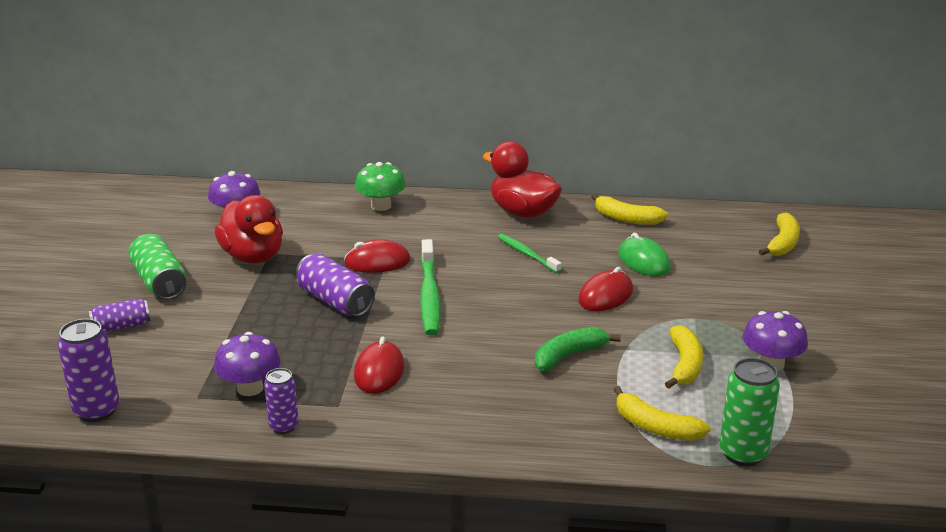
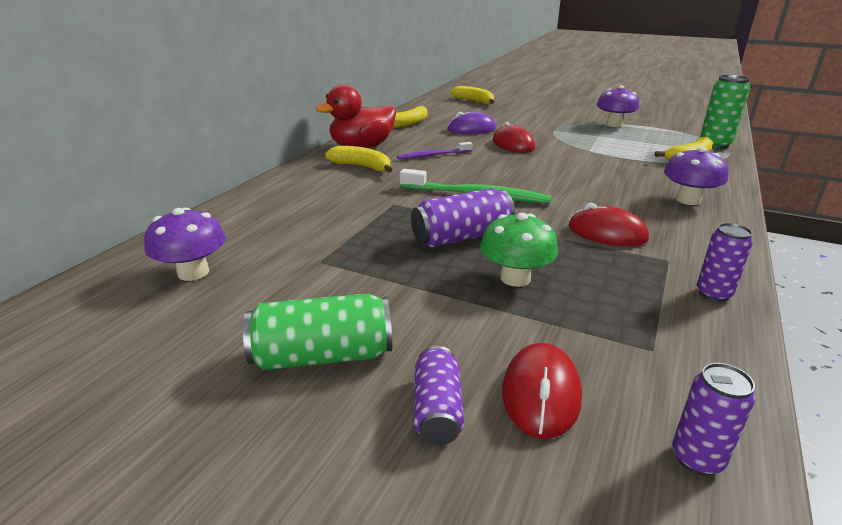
camera: 70 degrees left, 0 degrees up
purple can [58,319,120,422] -> purple can [672,363,755,476], size x0.63
red duck [214,195,283,264] -> none
purple mushroom [214,332,281,396] -> purple mushroom moved to [664,147,728,205]
red mouse [344,239,411,273] -> red mouse moved to [502,343,582,439]
green mushroom [355,162,406,211] -> green mushroom moved to [480,213,558,287]
green toothbrush [498,234,562,273] -> purple toothbrush [397,142,472,159]
green banana [535,327,621,371] -> none
green mouse [618,233,671,276] -> purple mouse [447,112,496,134]
yellow banana [665,325,703,388] -> yellow banana moved to [325,146,392,173]

